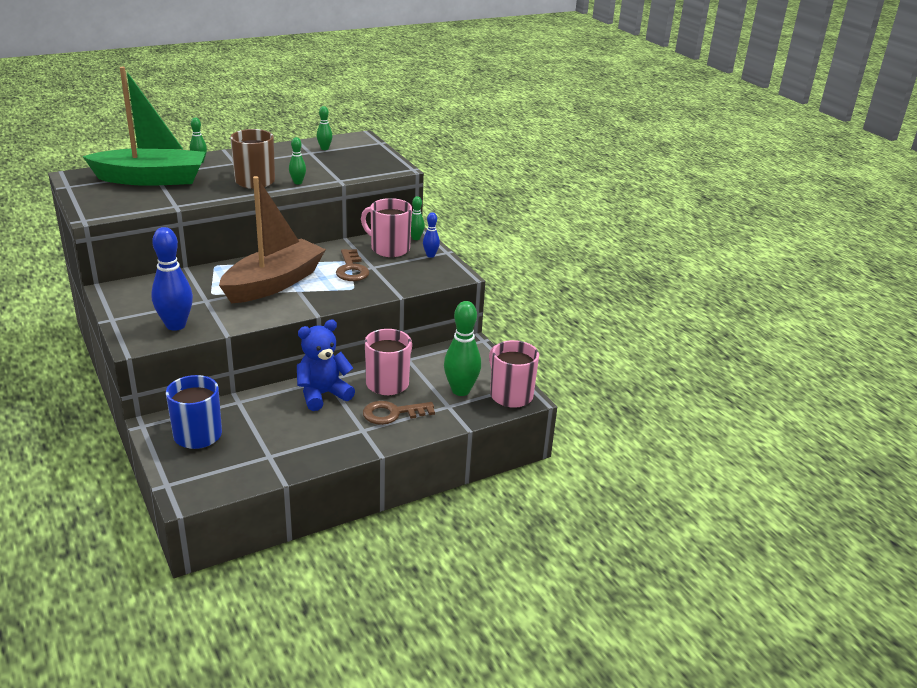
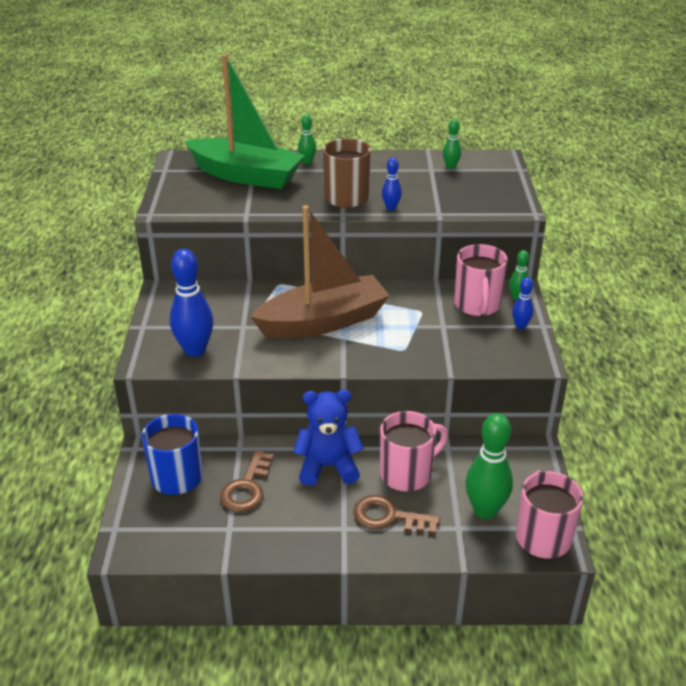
camera: 30 degrees right, 5 degrees up
green bowling pin [289,137,306,184] -> blue bowling pin [382,158,402,211]
brown key [336,249,370,281] -> brown key moved to [220,450,274,512]
pink mug [361,198,412,257] -> pink mug turned 150 degrees counterclockwise [454,244,508,316]

